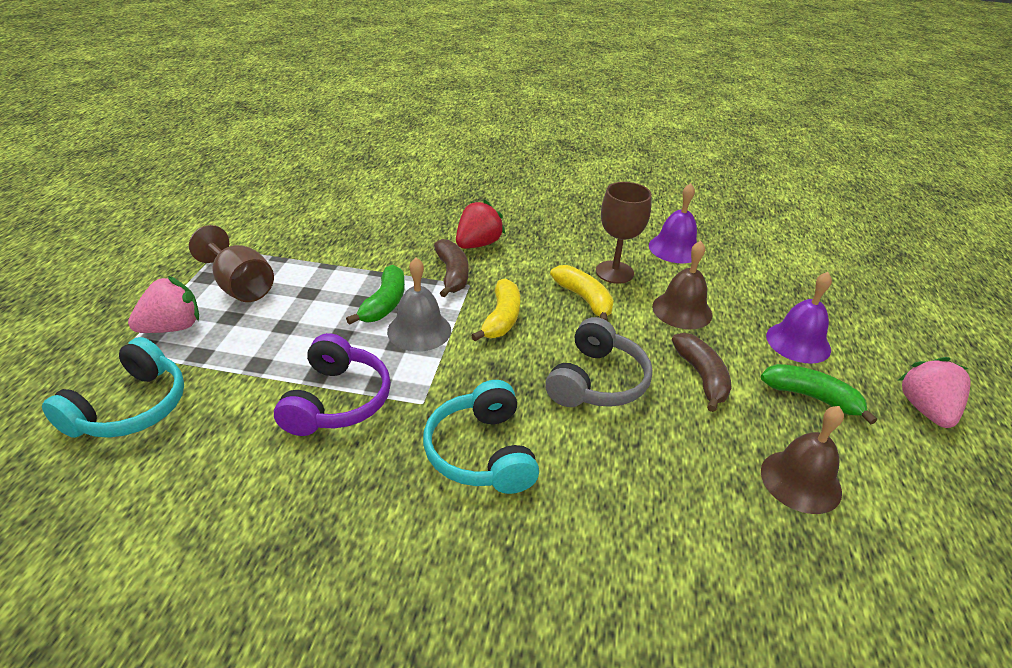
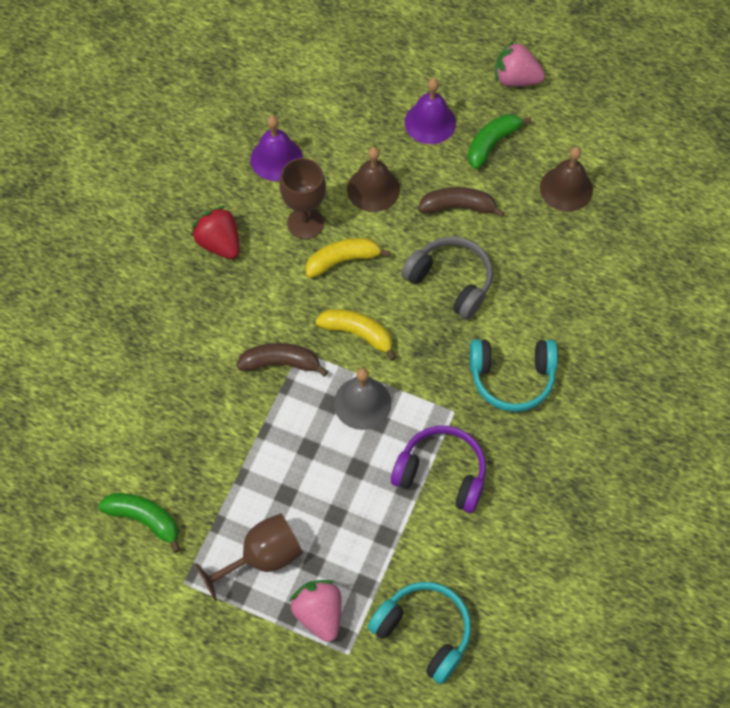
camera: 75 degrees left, 25 degrees up
green banana [346,265,405,325] -> green banana moved to [98,493,181,553]
red strawberry [456,199,505,249] -> red strawberry moved to [191,206,240,259]

